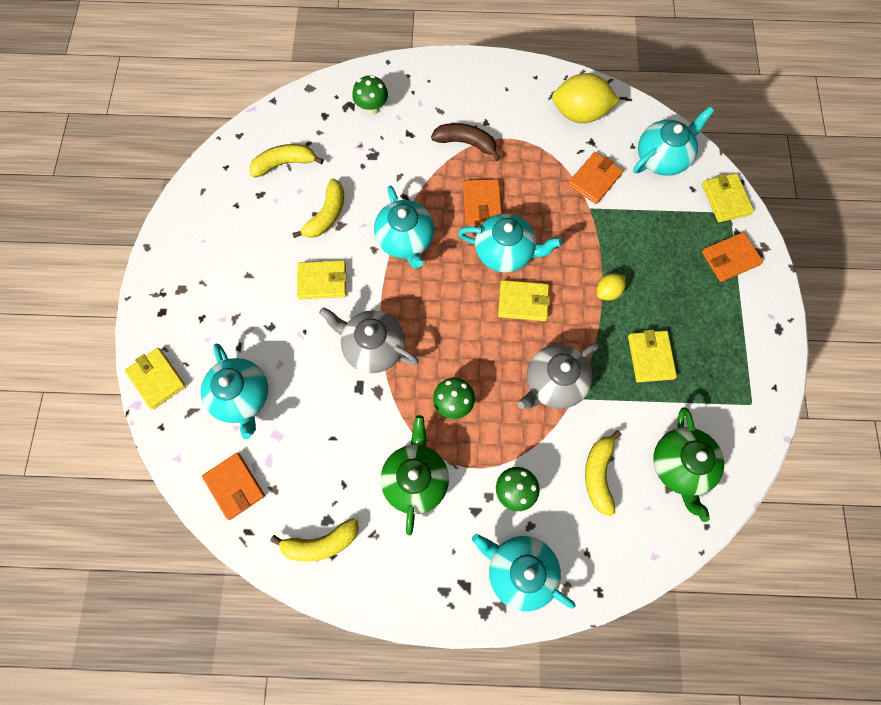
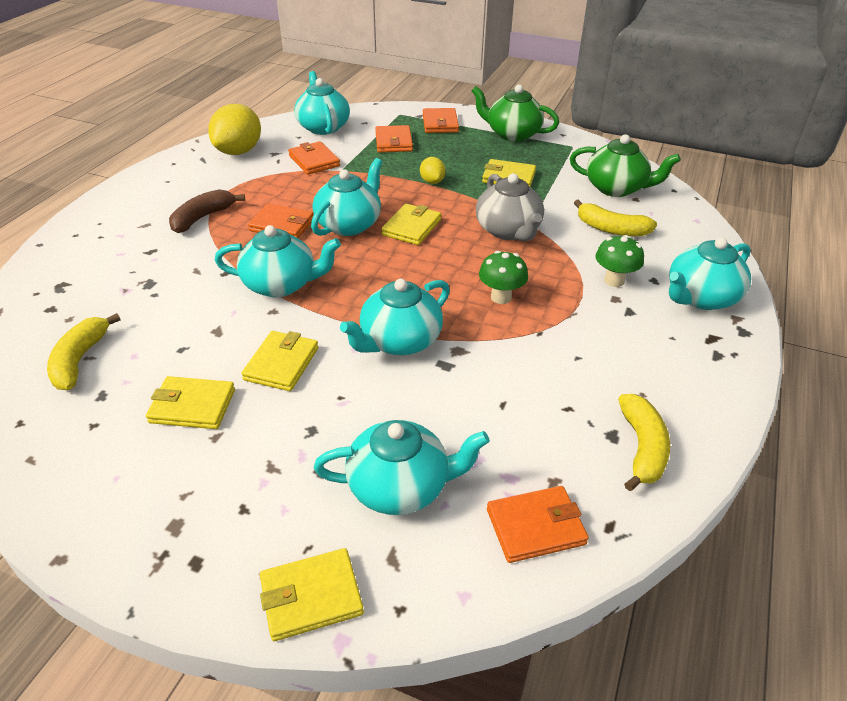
camera: 70 degrees left, 30 degrees down
yellow banana [292,178,344,238] -> none
grey teapot [319,307,419,373] -> turquoise teapot [340,279,450,355]
green mushroom [352,75,388,115] -> none
green teapot [381,415,449,535] -> green teapot moved to [472,84,559,142]
yellow wallet [702,173,754,222] -> yellow wallet moved to [146,376,235,429]
none -> orange wallet [375,125,413,153]

